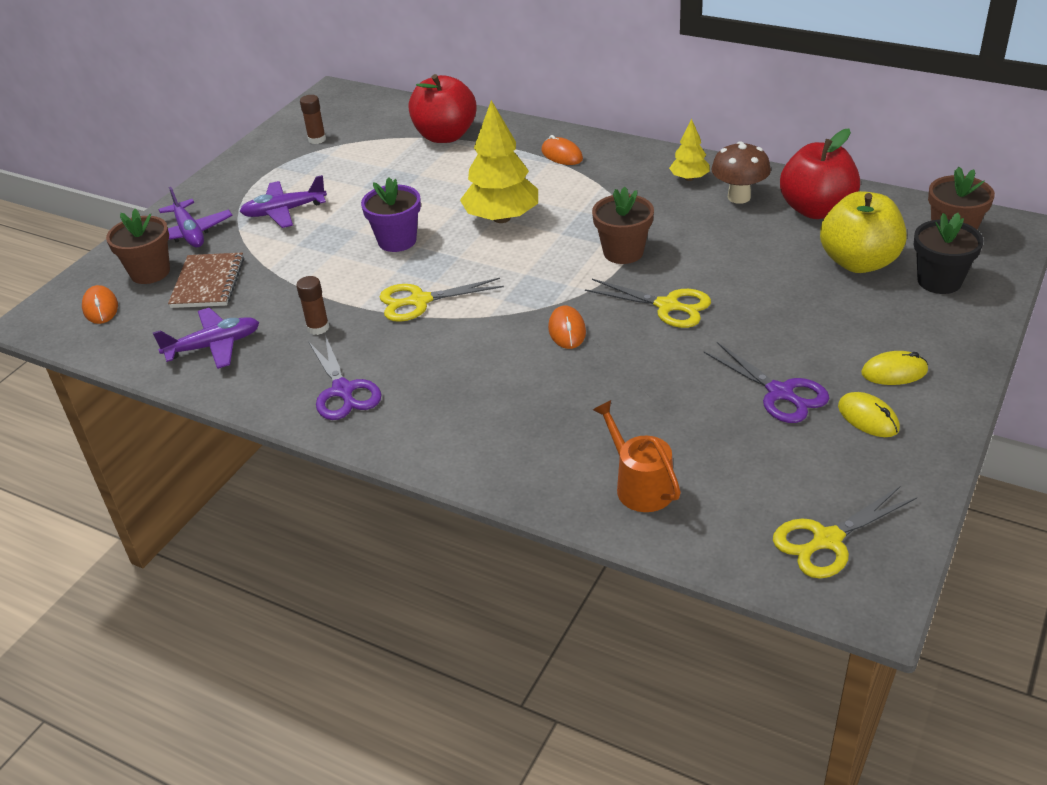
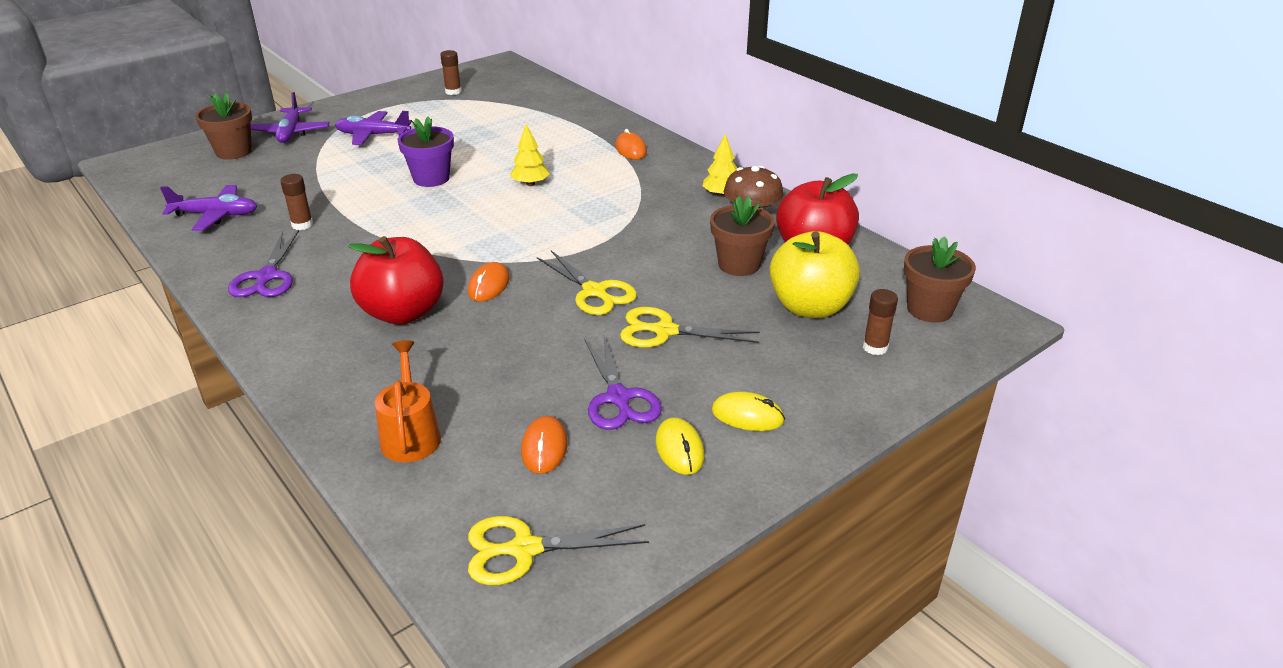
camera: 20 degrees right, 5 degrees down
orange mouse [82,285,118,324] -> orange mouse moved to [521,416,568,474]
brown notebook [168,253,244,308] -> none
yellow scissors [380,278,504,322] -> yellow scissors moved to [620,307,760,348]
red apple [409,74,477,143] -> red apple moved to [348,236,444,325]
yellow tree [460,100,538,223] -> yellow tree [510,124,550,186], size x0.53
brown flower pot [592,187,654,264] -> brown flower pot moved to [710,196,775,276]
black flower pot [914,213,983,294] -> brown glue stick [863,289,898,355]

